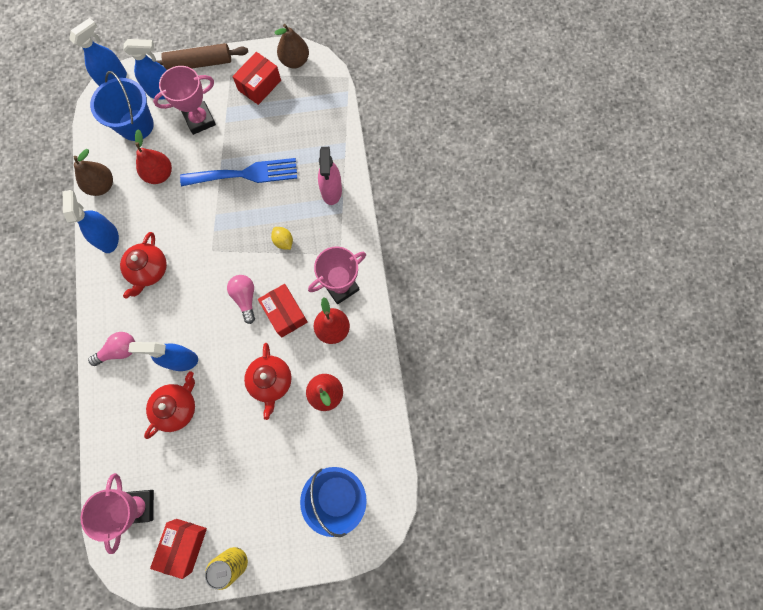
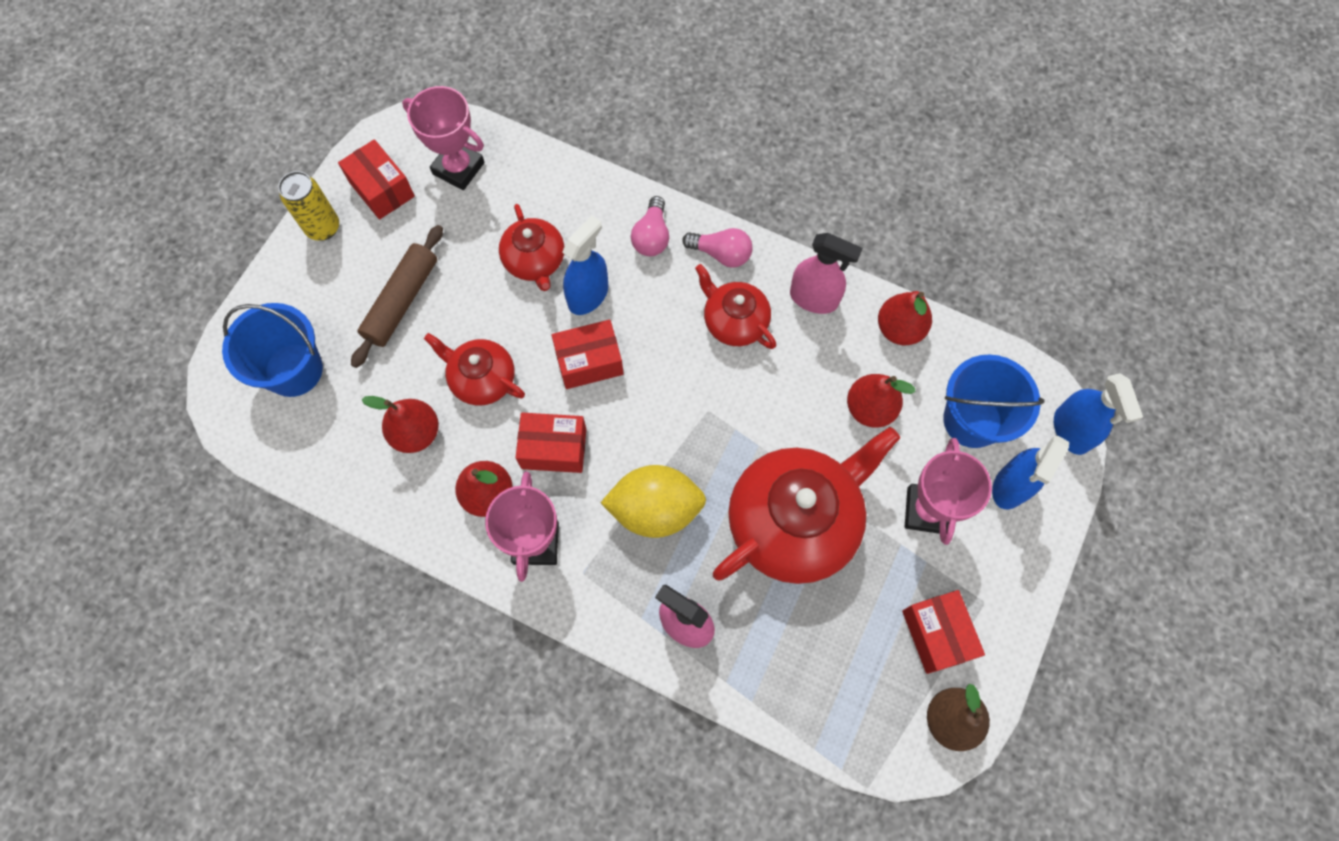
camera: 125 degrees right, 5 degrees down
blue spray bottle [63,190,119,253] -> pink spray bottle [790,233,863,314]
brown pear [74,149,113,196] -> red pear [878,291,932,345]
brown rolling pin [156,43,248,70] -> brown rolling pin moved to [351,225,443,368]
blue fork [180,158,297,186] -> red teapot [713,427,900,584]
pink light bulb [227,275,255,324] -> pink light bulb moved to [682,228,753,268]
yellow lemon [271,227,293,250] -> yellow lemon [600,465,706,538], size x2.17
none -> red box [551,320,624,389]

